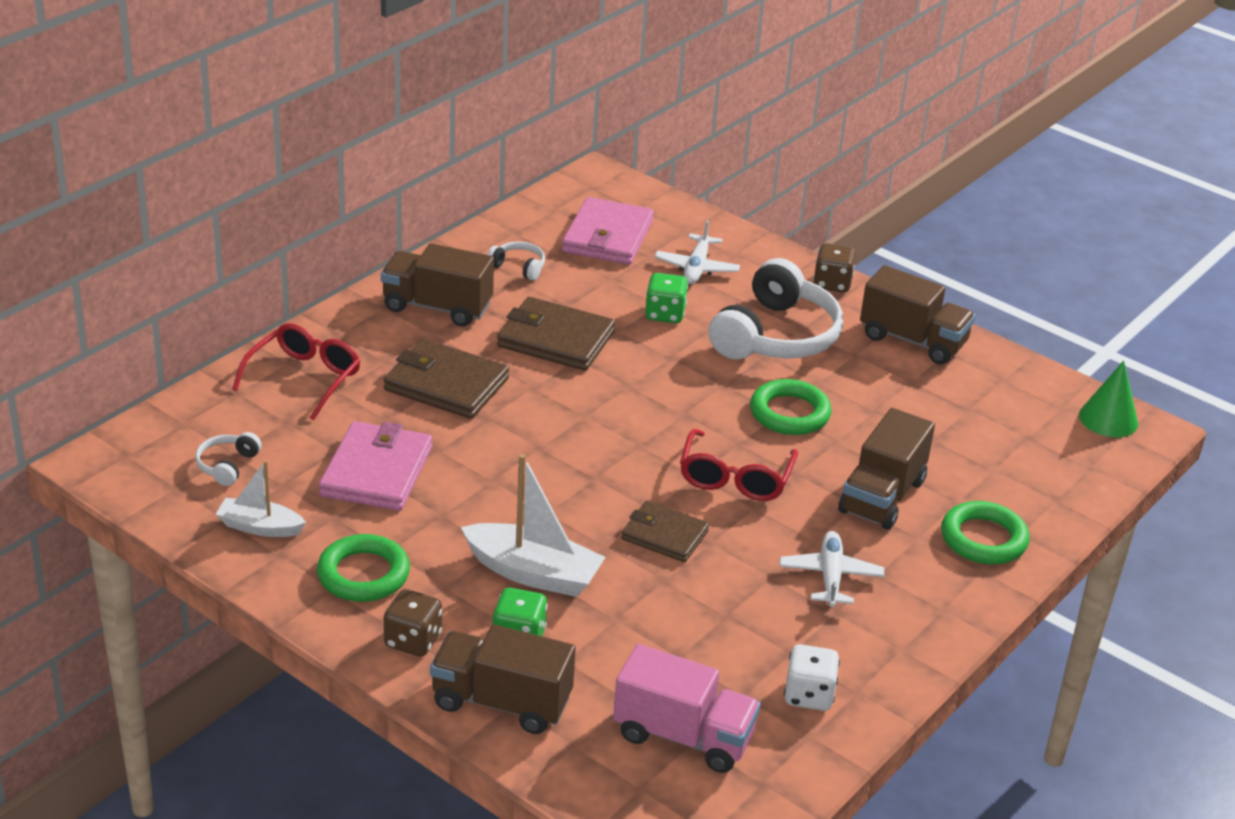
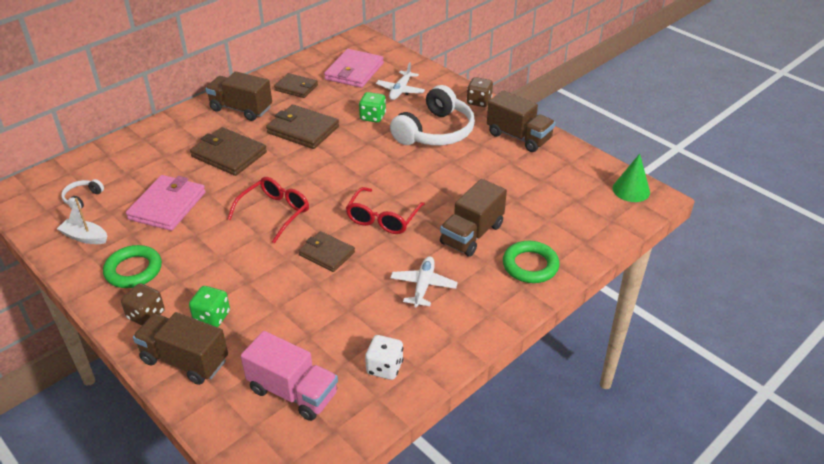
camera: 10 degrees right, 5 degrees up
red glasses [232,323,361,420] -> red glasses moved to [228,177,309,244]
white boat [461,454,606,597] -> none
white headphones [487,241,545,281] -> brown wallet [274,73,318,98]
green ring [750,379,832,435] -> none

